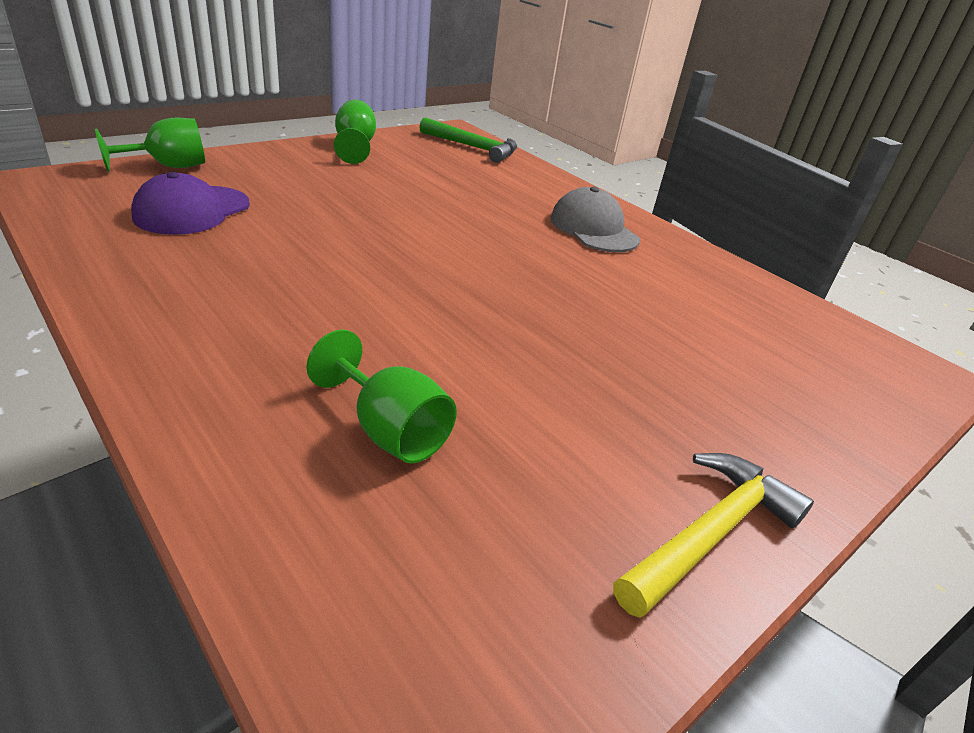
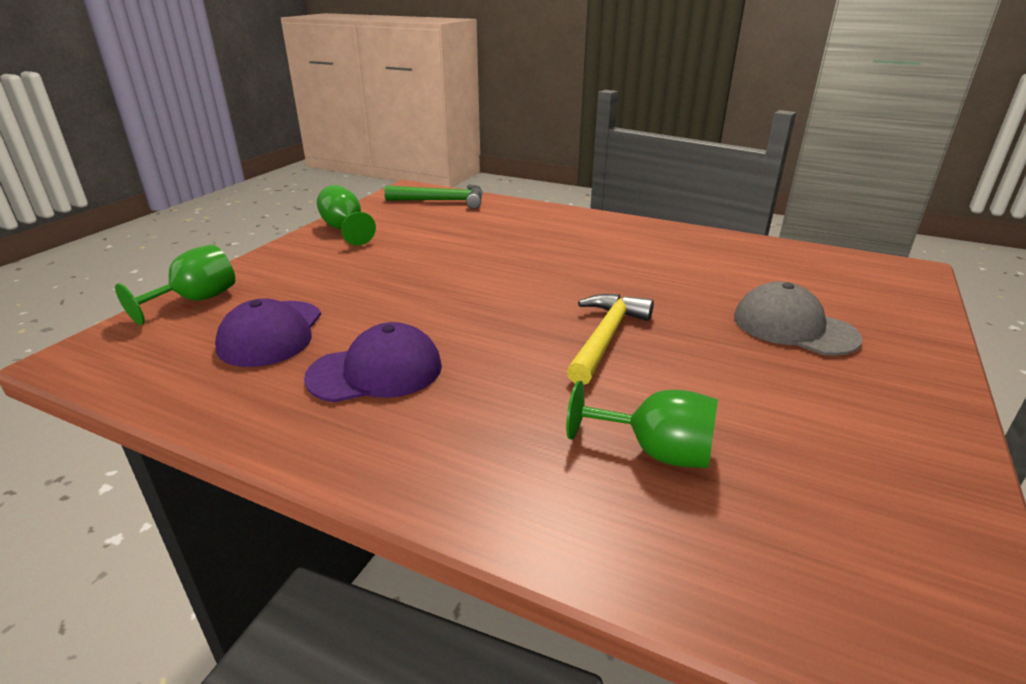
camera: 20 degrees left, 5 degrees down
grey cap [551,187,640,252] -> grey cap moved to [734,281,862,356]
yellow hammer [613,453,814,618] -> yellow hammer moved to [567,294,654,385]
none -> purple cap [304,322,442,402]

